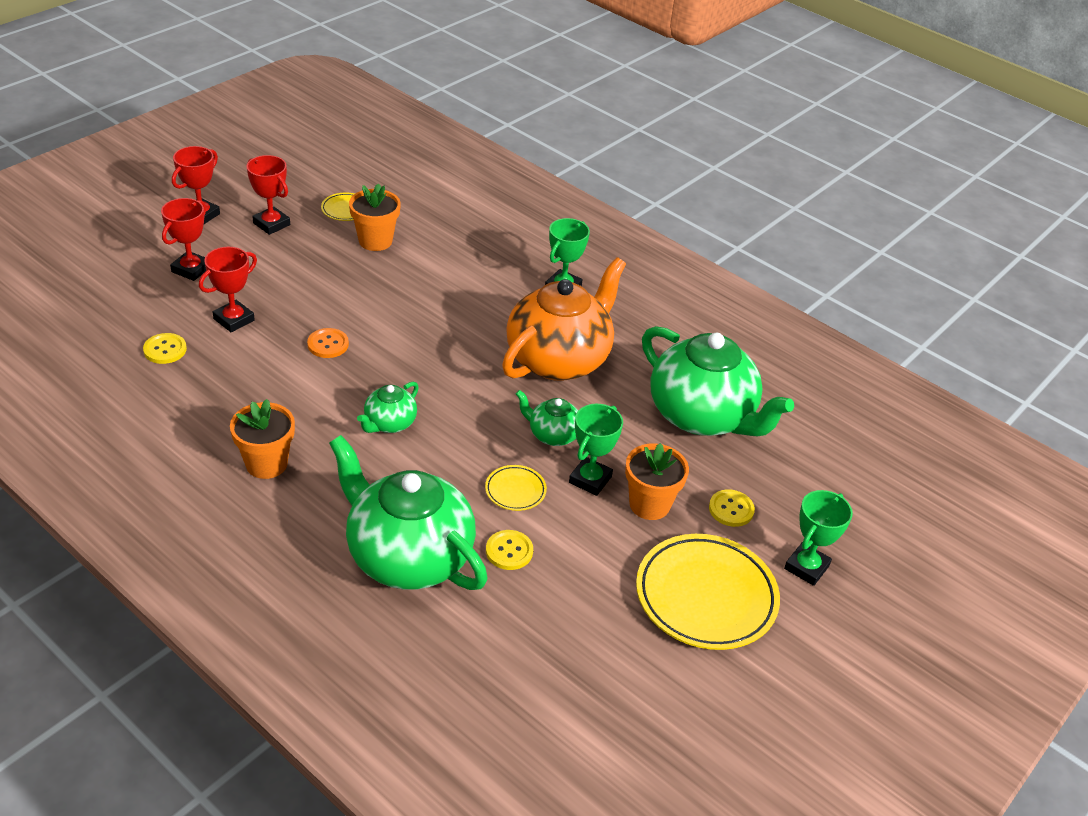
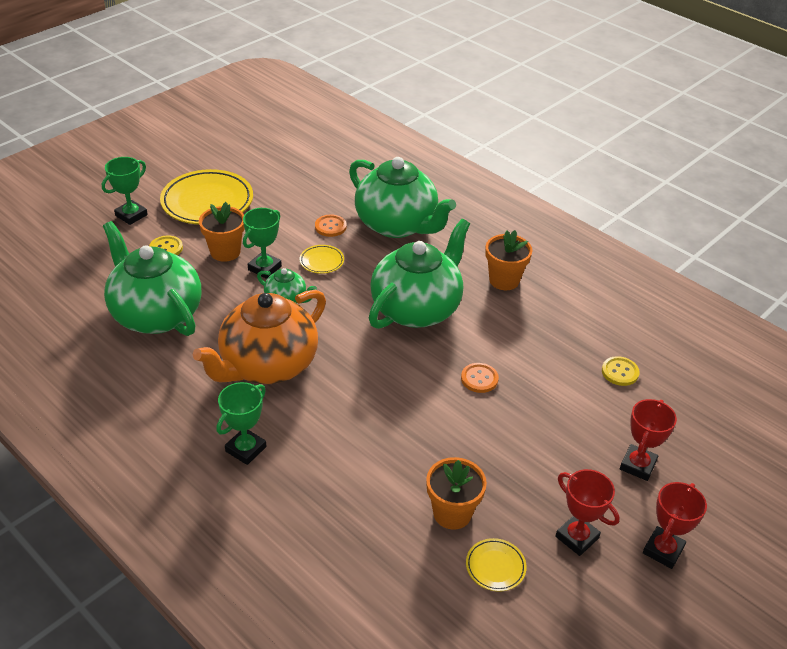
camera: 175 degrees left, 0 degrees up
red trophy [199,247,257,332] -> none
green teapot [357,381,419,433] -> green teapot [369,219,470,329], size x2.16
yellow button [486,530,533,570] -> orange button [315,215,346,237]

